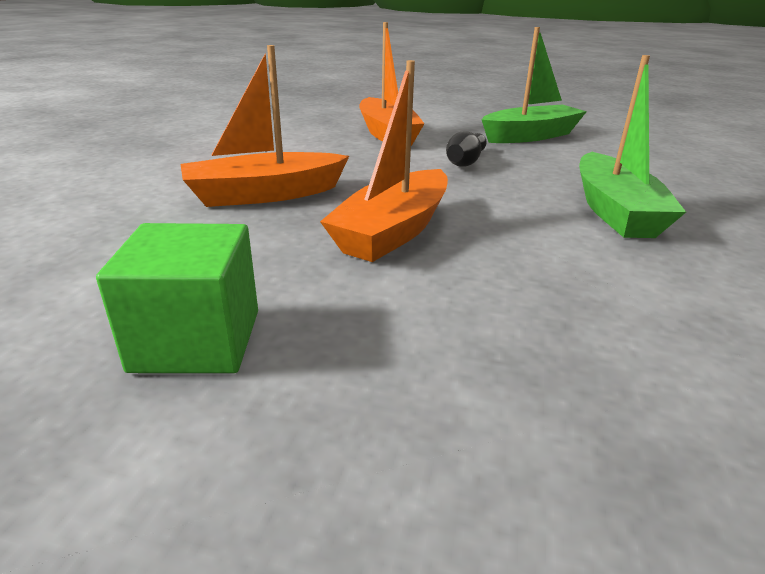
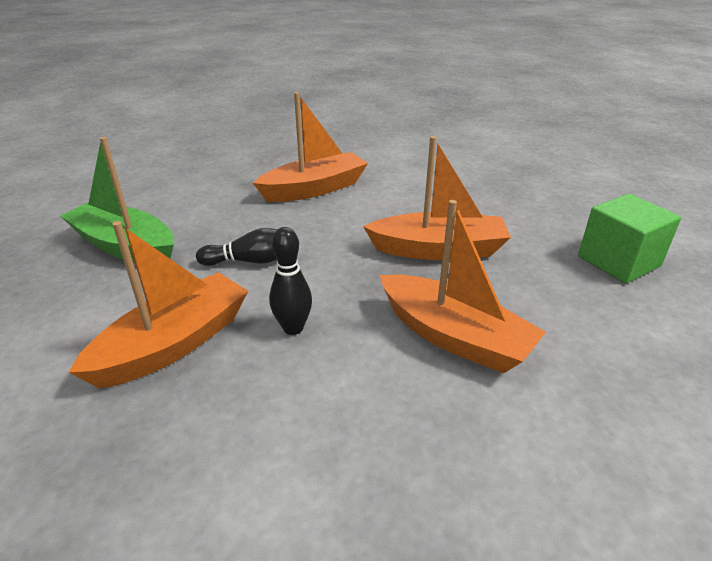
camera: 120 degrees left, 5 degrees up
green boat [579,55,686,238] -> orange boat [253,92,368,202]
none -> black bowling pin [269,227,312,335]

